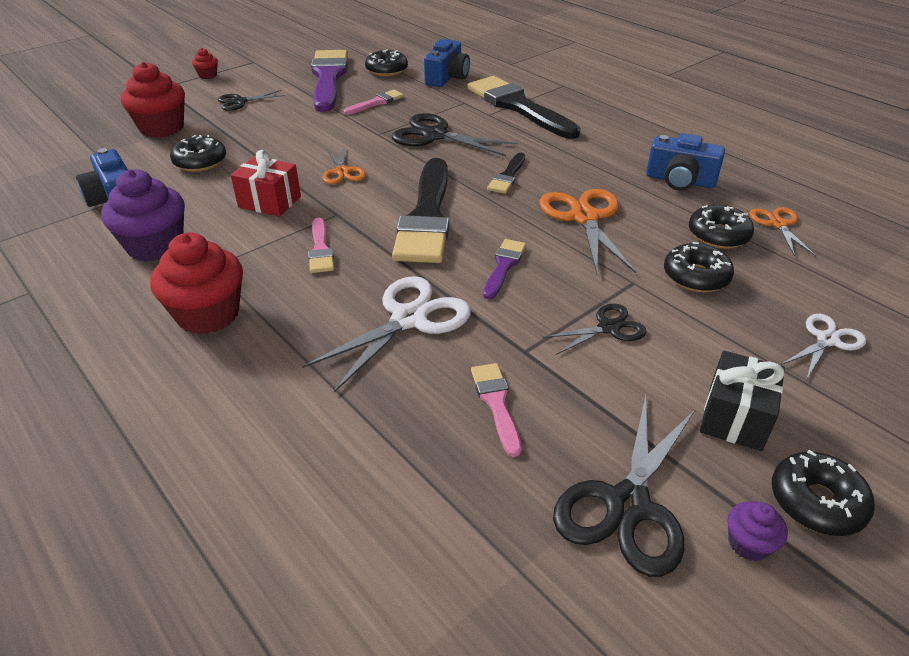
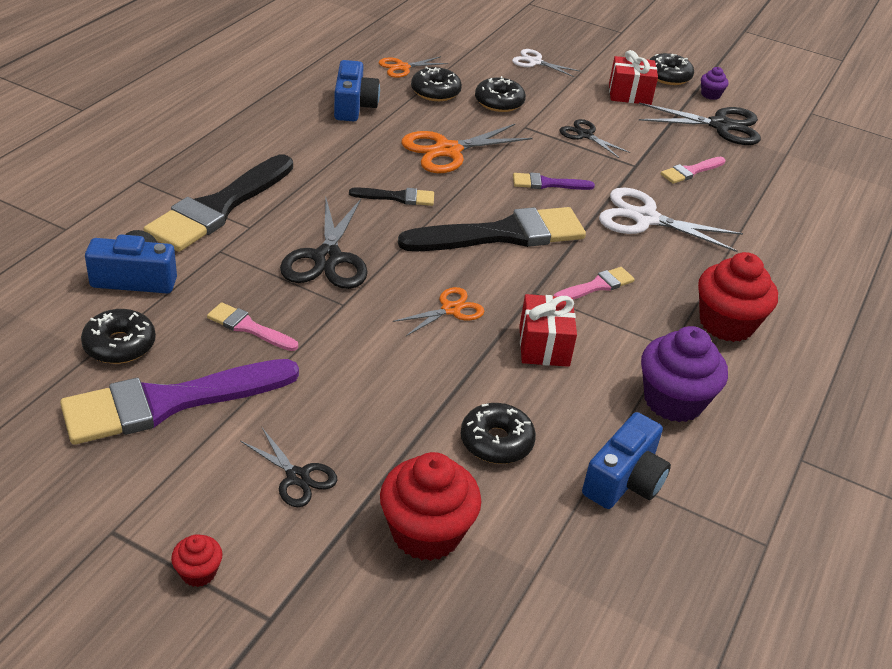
camera: 115 degrees left, 0 degrees up
black gift [700,350,785,451] -> red gift [609,50,658,105]

